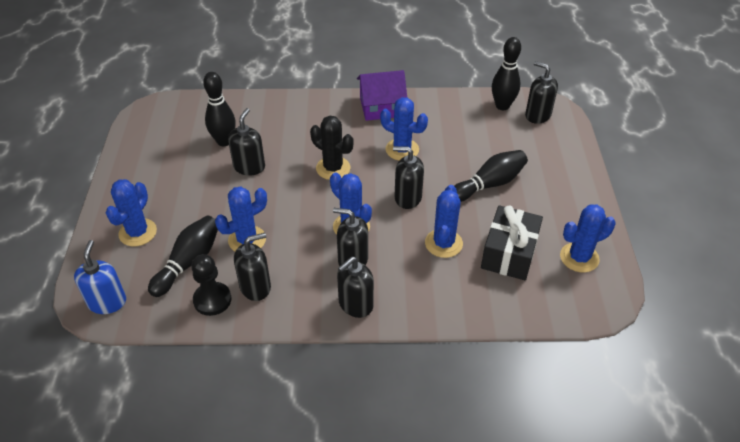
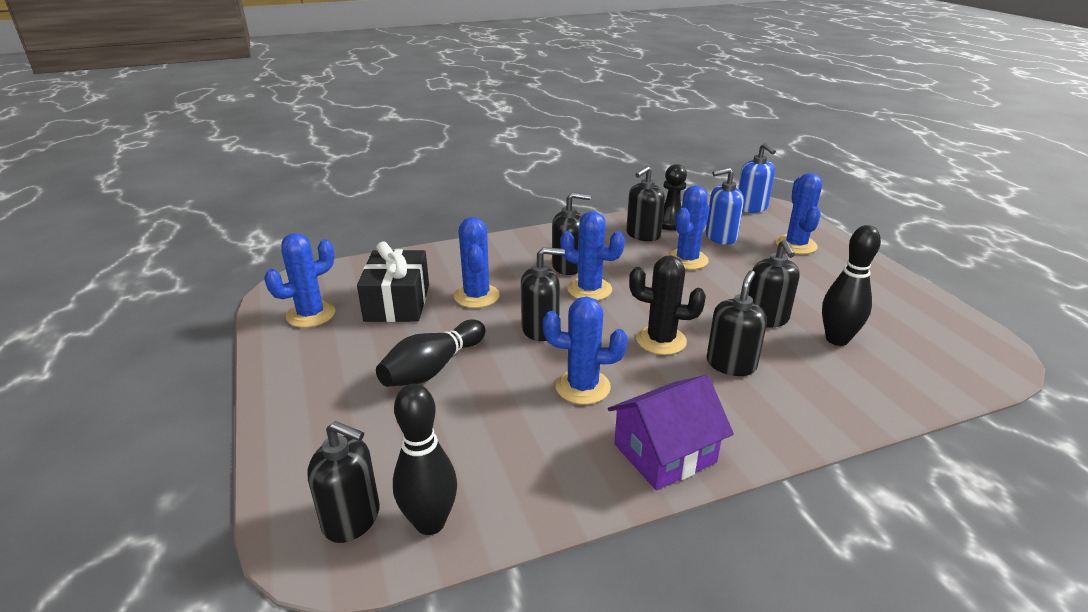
camera: 160 degrees right, 15 degrees down
black bowling pin [148,215,218,297] -> blue soap dispenser [706,167,744,245]
black soap dispenser [337,257,374,318] -> black soap dispenser moved to [707,270,767,376]

